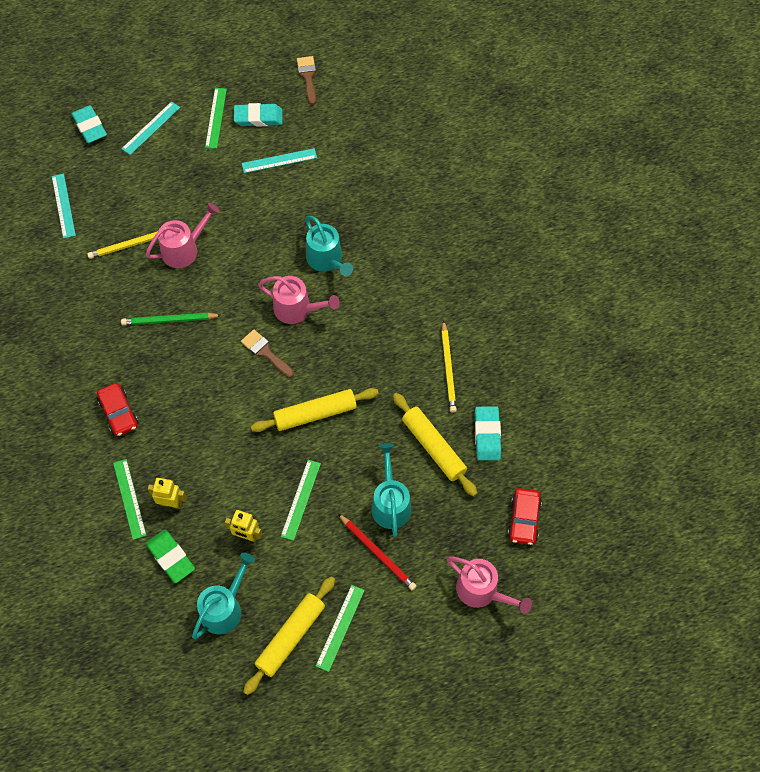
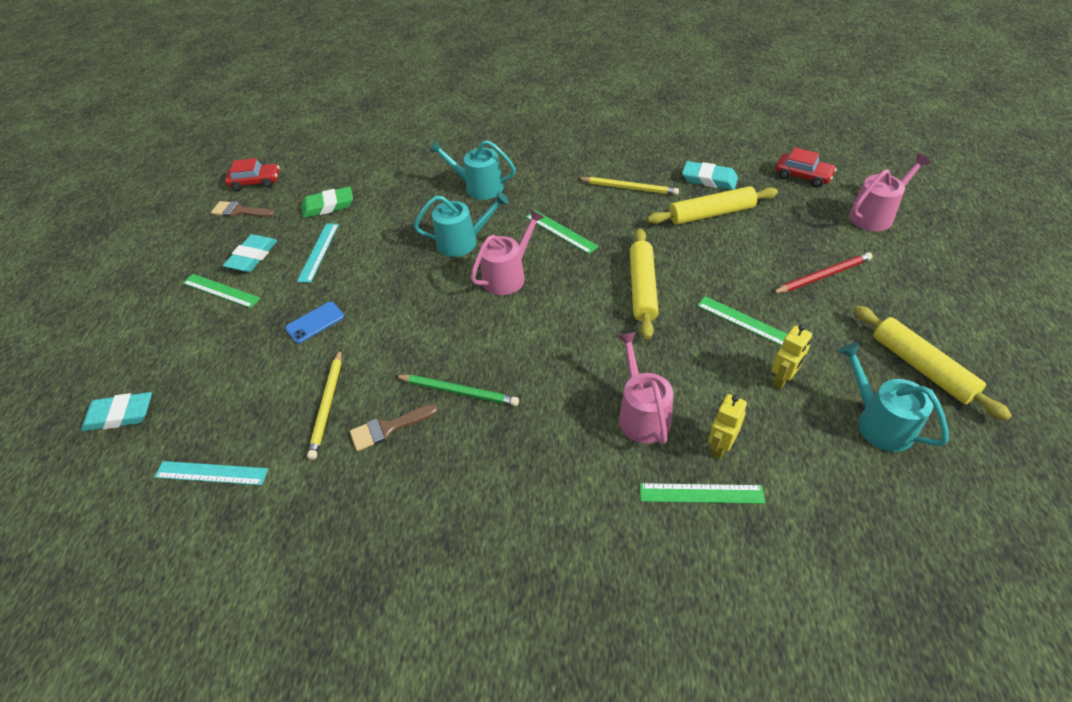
camera: 65 degrees left, 15 degrees down
red car [97,383,139,436] -> red car moved to [225,158,280,191]
turquoise ruler [121,101,180,155] -> none
green pencil [121,313,221,325] -> green pencil turned 90 degrees counterclockwise [395,375,519,406]
pink watering can [146,202,220,268] -> pink watering can moved to [617,332,673,444]
green eraser [146,530,195,583] -> green eraser moved to [301,187,353,218]
brown brush [241,329,294,378] -> brown brush moved to [350,404,438,451]
green ruler [316,585,365,672] -> green ruler moved to [526,210,599,254]
turquoise watering can [371,443,411,537] -> turquoise watering can moved to [429,140,516,200]
none -> blue phone [285,302,344,343]

